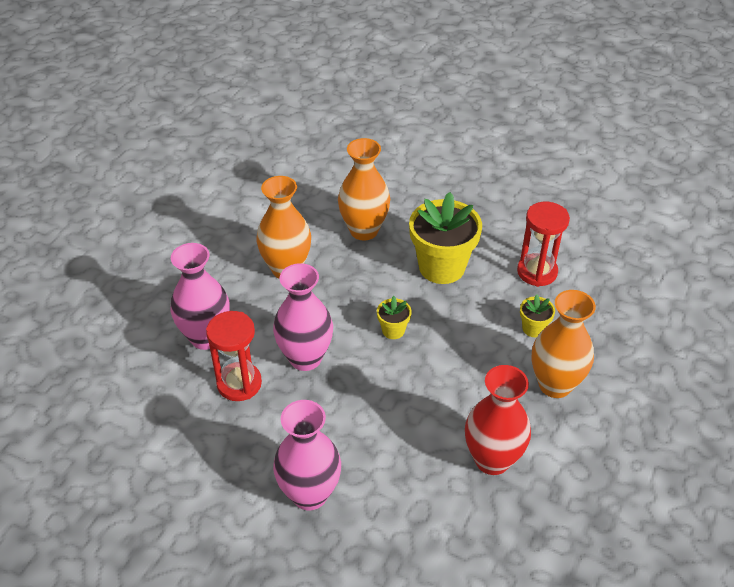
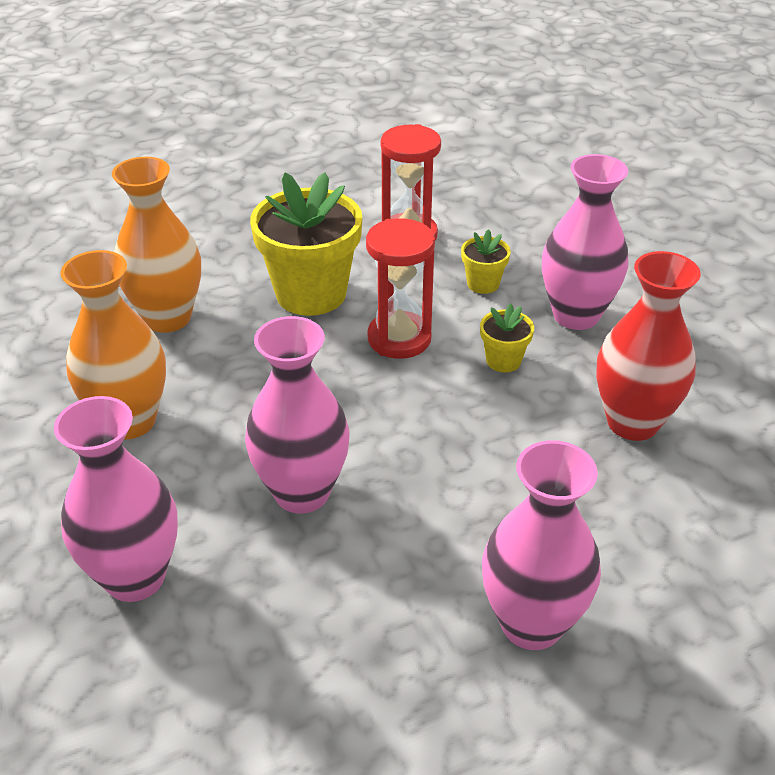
camera: 50 degrees left, 5 degrees down
red hourglass [206,311,262,401] -> red hourglass moved to [366,218,435,359]
yellow flower pot [377,296,412,339] -> yellow flower pot moved to [480,303,534,373]
orange vase [531,290,596,398] -> pink vase [542,154,628,330]

